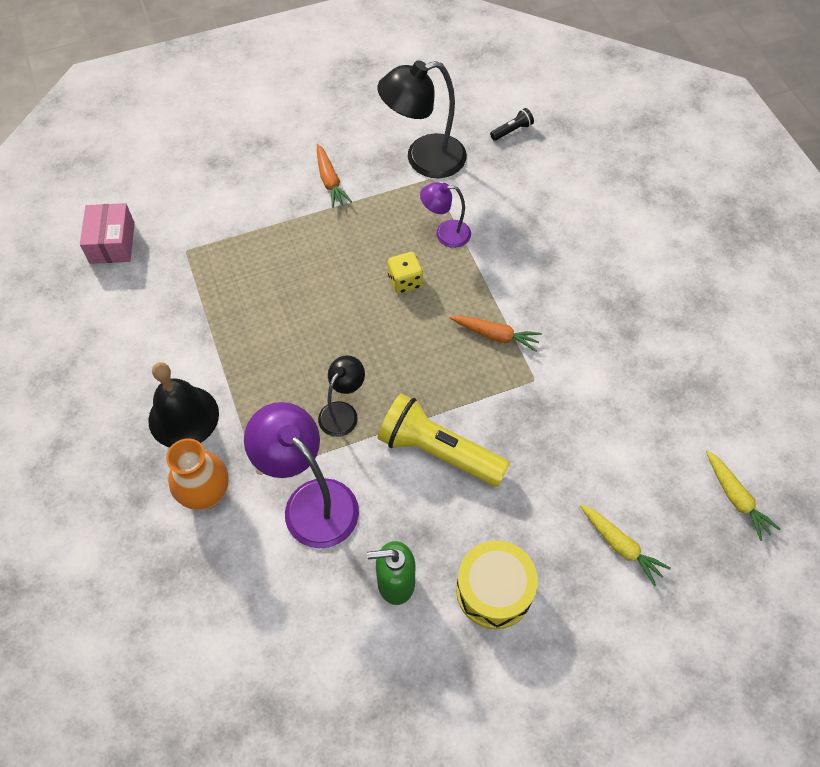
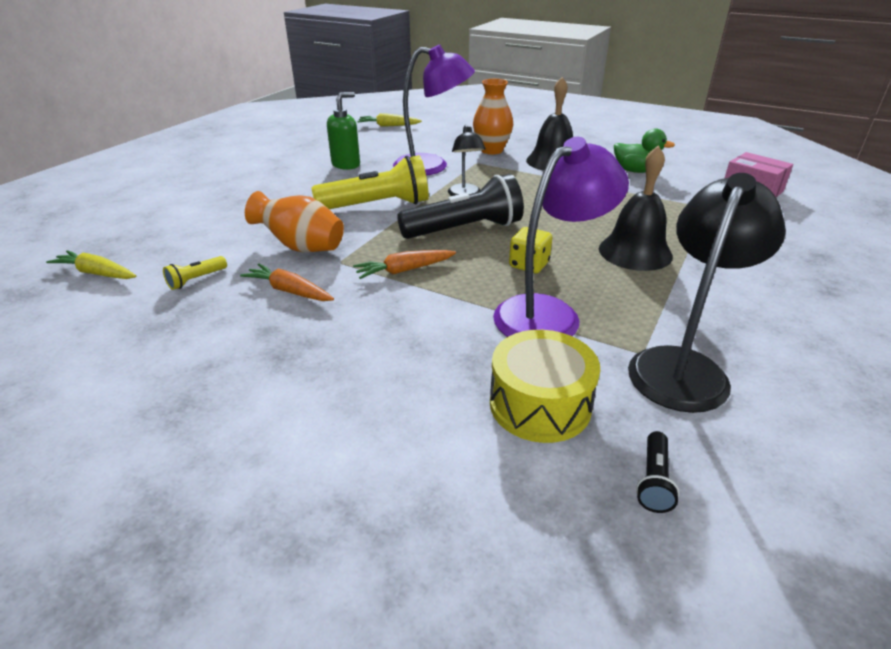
camera: 140 degrees right, 25 degrees down
orange carrot [317,144,352,208] -> orange carrot moved to [240,264,334,301]
purple lamp [420,182,471,248] -> purple lamp [493,137,629,337], size x1.78
yellow drum [456,540,538,629] -> yellow drum moved to [490,330,600,443]
yellow carrot [580,504,671,586] -> yellow carrot moved to [357,113,422,127]
none -> yellow flashlight [163,256,227,290]
none -> orange vase [245,191,344,252]
none -> black flashlight [397,174,524,239]
none -> black bell [599,146,673,271]
none -> green duck [614,128,675,173]

